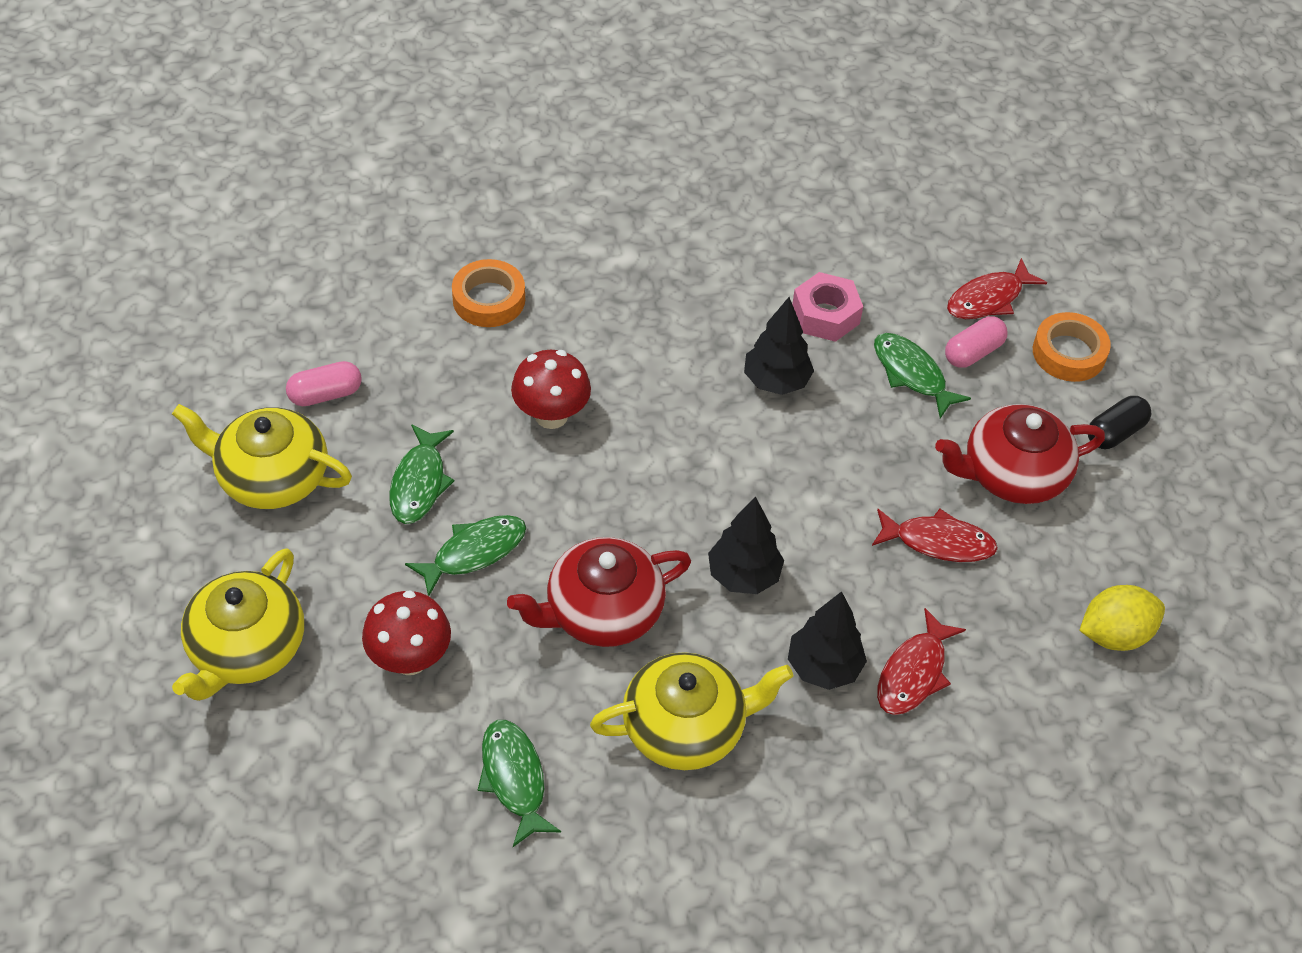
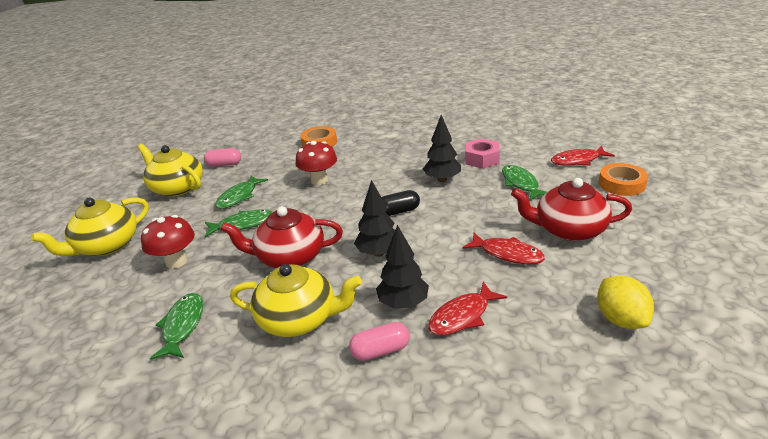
camera: 25 degrees right, 20 degrees down
pink capsule [945,316,1008,368] -> pink capsule moved to [349,322,410,361]
yellow lemon [1079,585,1165,651] -> yellow lemon turned 75 degrees clockwise [597,275,654,329]
black capsule [1088,396,1151,449] -> black capsule moved to [382,190,420,216]

